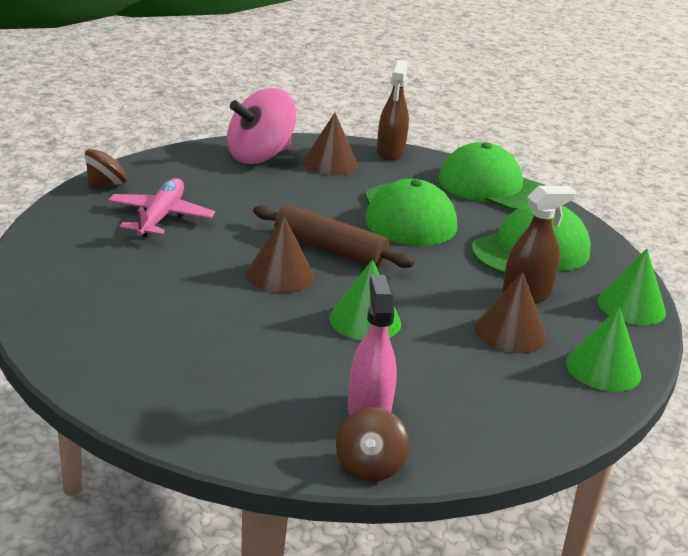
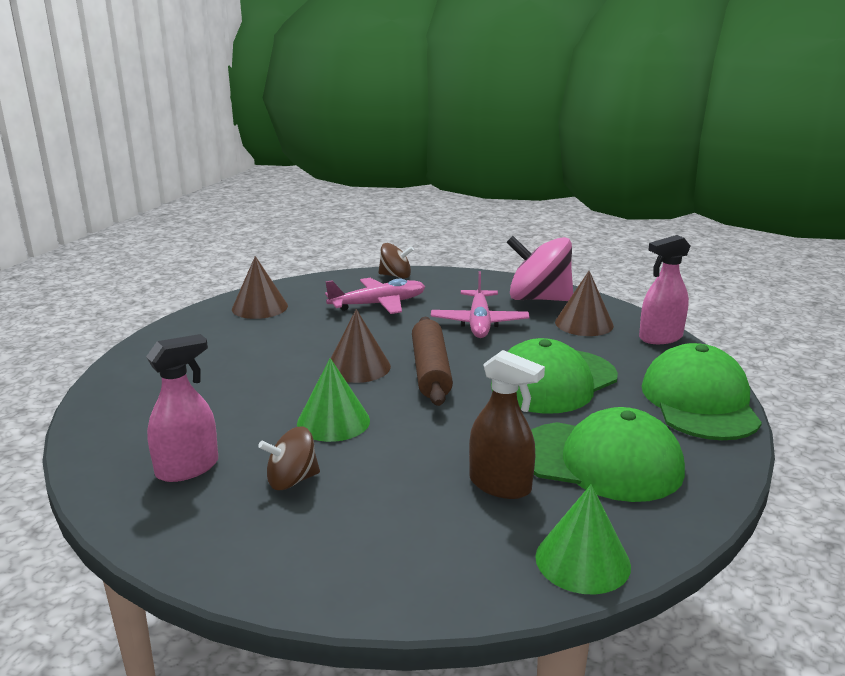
camera: 60 degrees right, 5 degrees down
brown spinning top [336,407,409,482] -> brown spinning top moved to [258,427,320,490]
brown spray bottle [377,60,409,161] -> pink spray bottle [639,235,691,344]
brown cone [475,272,547,353] -> brown cone moved to [232,256,288,319]
green cone [566,307,641,392] -> none
none -> pink plane [431,271,530,338]

